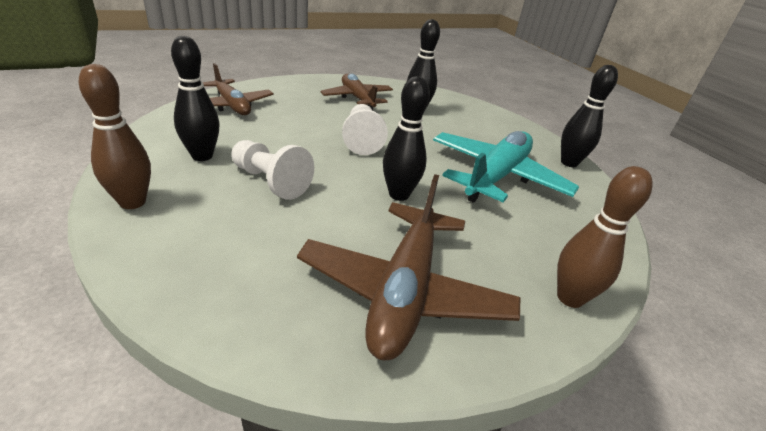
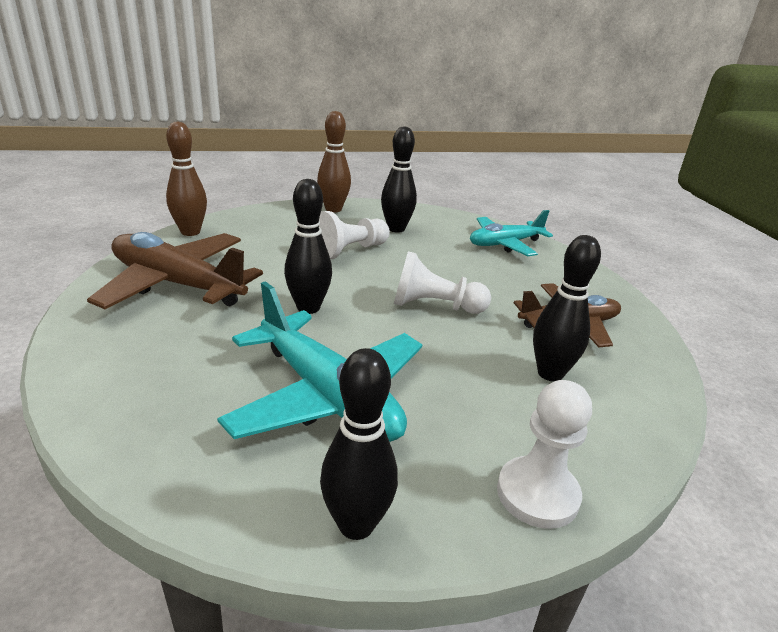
camera: 105 degrees right, 5 degrees down
brown plane [203,63,274,115] -> turquoise plane [470,210,553,256]
brown bowling pin [557,166,653,308] -> brown bowling pin moved to [166,121,207,236]
none -> white pawn [497,380,592,529]

